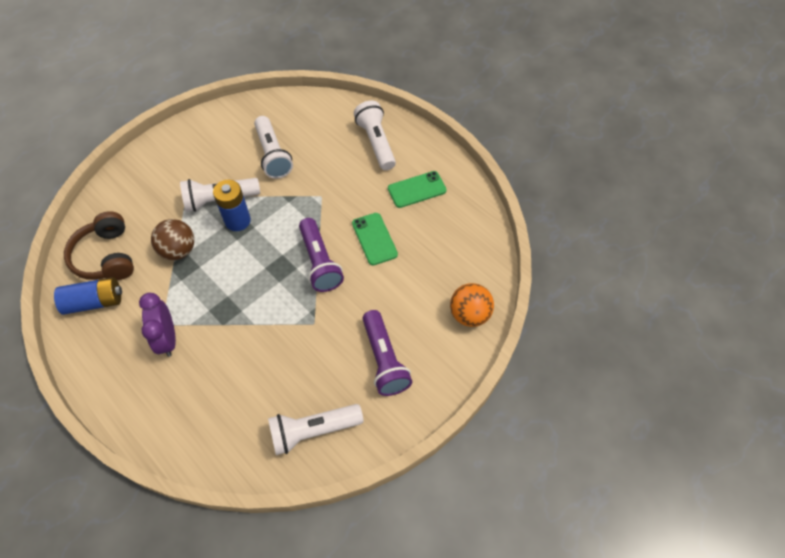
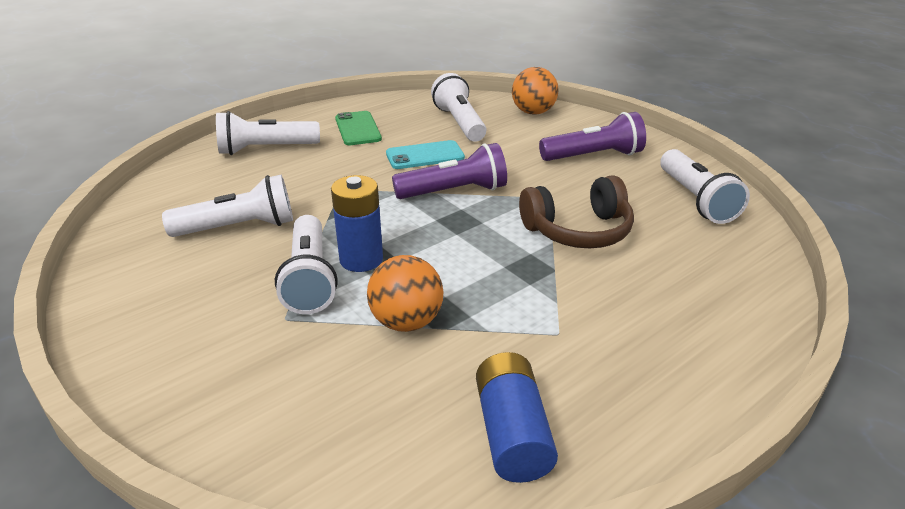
camera: 85 degrees left, 25 degrees down
brown headphones [64,211,134,280] -> brown headphones moved to [519,175,634,248]
purple clock [139,293,176,357] -> none
brown ball [151,219,194,260] -> orange ball [367,255,443,332]
green phone [352,213,398,265] -> turquoise phone [386,140,465,169]
none -> white flashlight [431,73,486,142]

